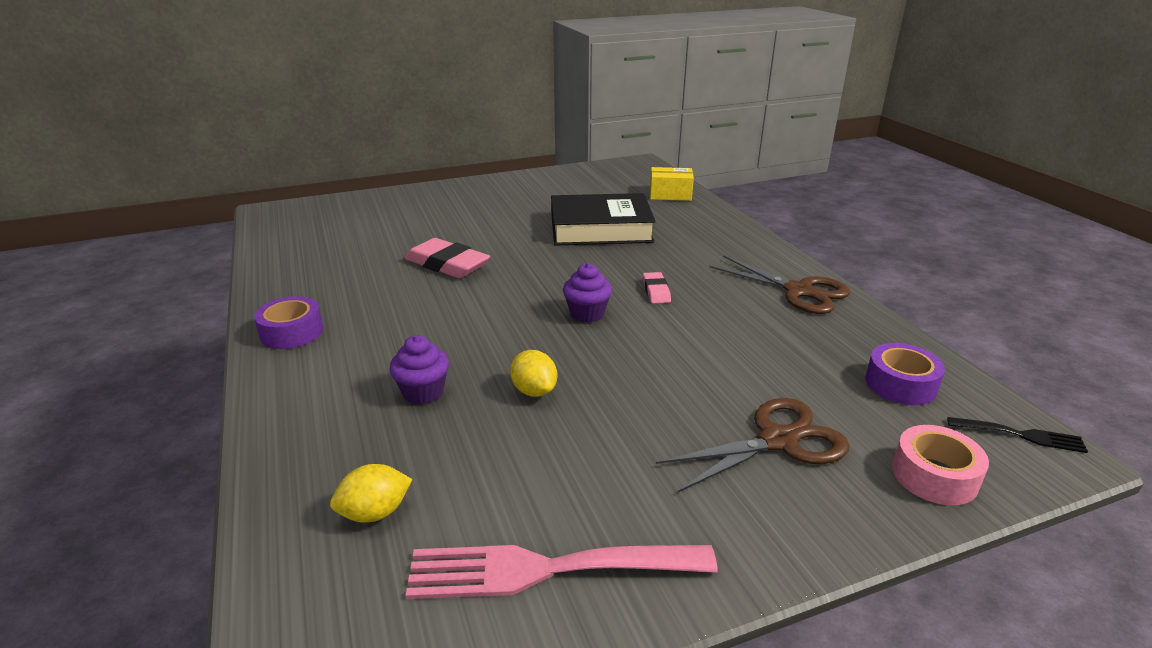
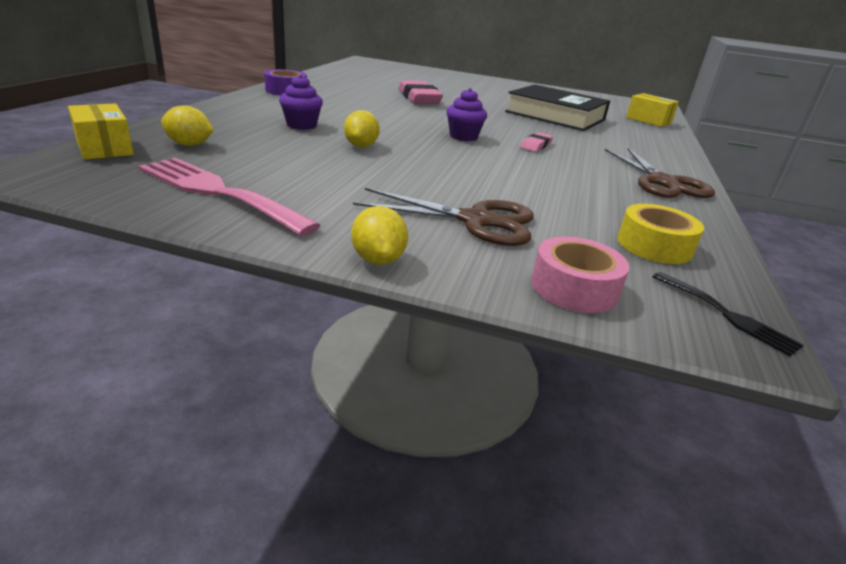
camera: 35 degrees right, 0 degrees up
purple tape [865,343,945,405] -> yellow tape [618,204,704,264]
none -> yellow box [68,103,134,160]
none -> yellow lemon [351,206,408,265]

